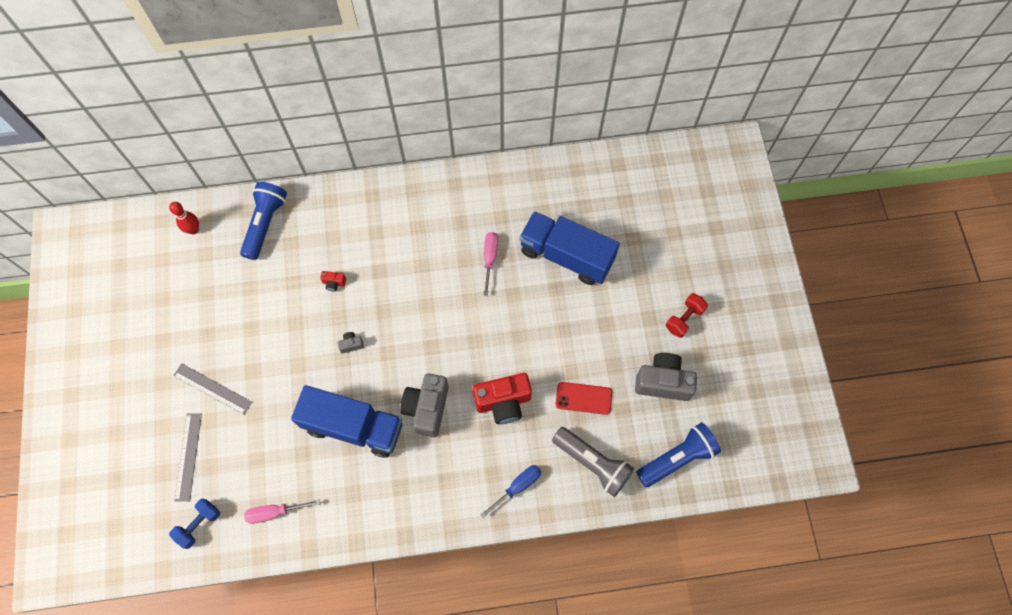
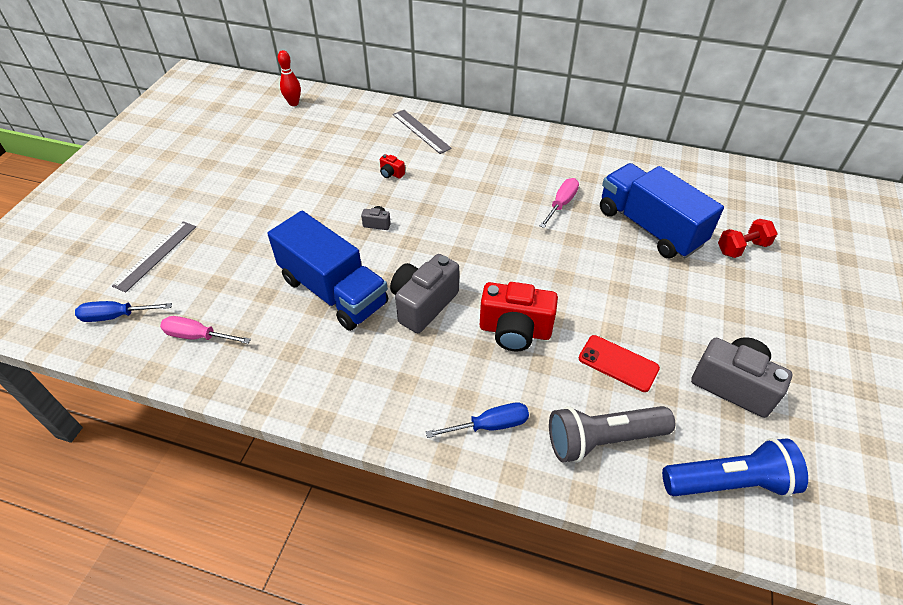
camera: 25 degrees right, 20 degrees down
blue dumbbell [169,499,220,549] -> blue screwdriver [75,301,172,322]
grey ruler [173,363,252,415] -> grey ruler moved to [393,110,452,154]
blue flashlight [240,182,287,260] -> none
grey flashlight [552,427,634,497] -> grey flashlight turned 105 degrees clockwise [549,406,675,463]
red dumbbell [666,293,708,338] -> red dumbbell moved to [718,219,777,258]

